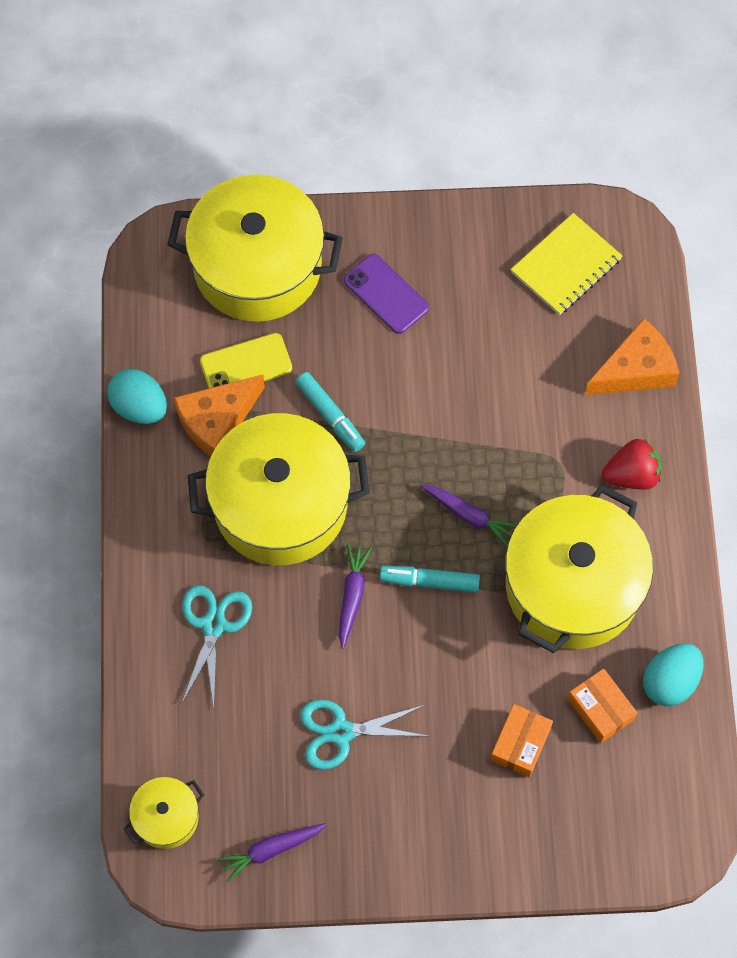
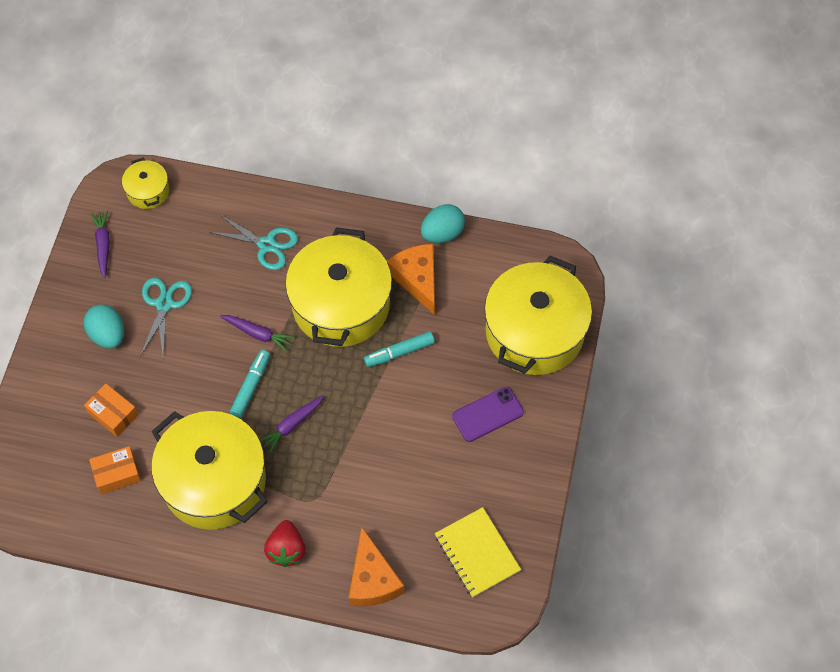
camera: 105 degrees right, 5 degrees down
yellow phone [200,333,292,388] -> none
turquoise egg [643,643,704,706] -> turquoise egg moved to [84,305,124,349]

